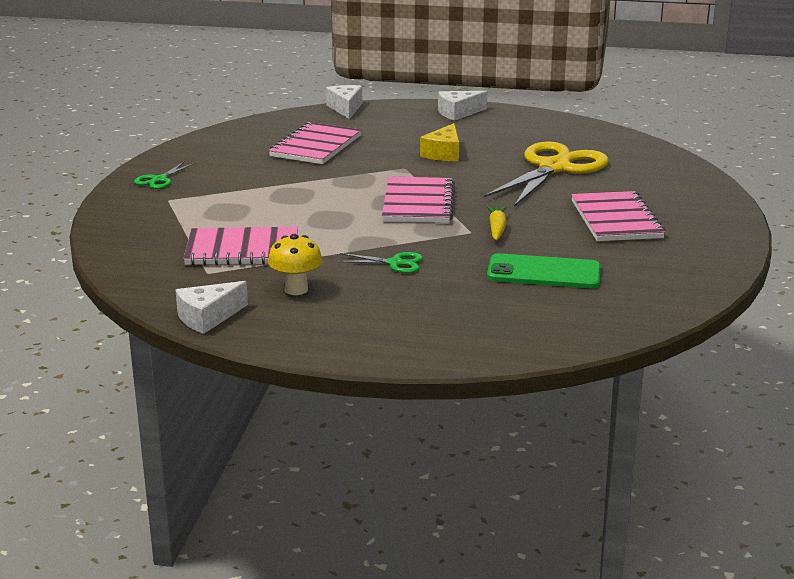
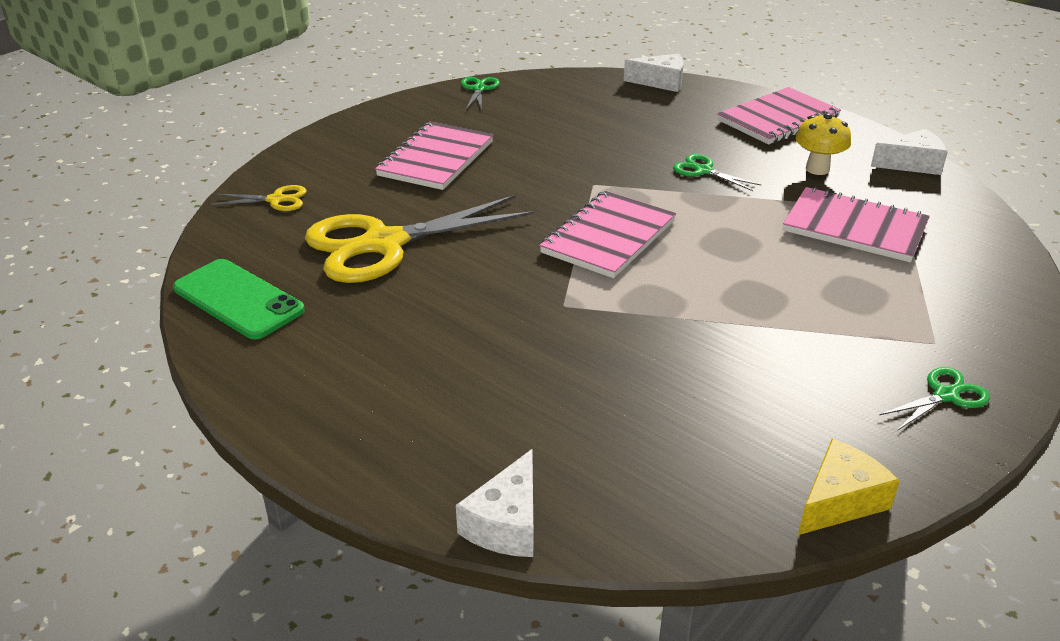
camera: 150 degrees left, 10 degrees up
pink notebook [268,122,361,164] -> pink notebook moved to [717,87,841,145]
yellow cheese [420,123,459,161] -> yellow cheese moved to [798,439,900,535]
white cheese [438,91,488,121] -> white cheese moved to [624,53,684,92]
yellow carrot [486,206,507,240] -> none
green phone [487,253,601,288] -> green phone moved to [173,259,305,339]
none -> yellow scissors [211,185,307,211]
none -> green scissors [461,77,500,111]

